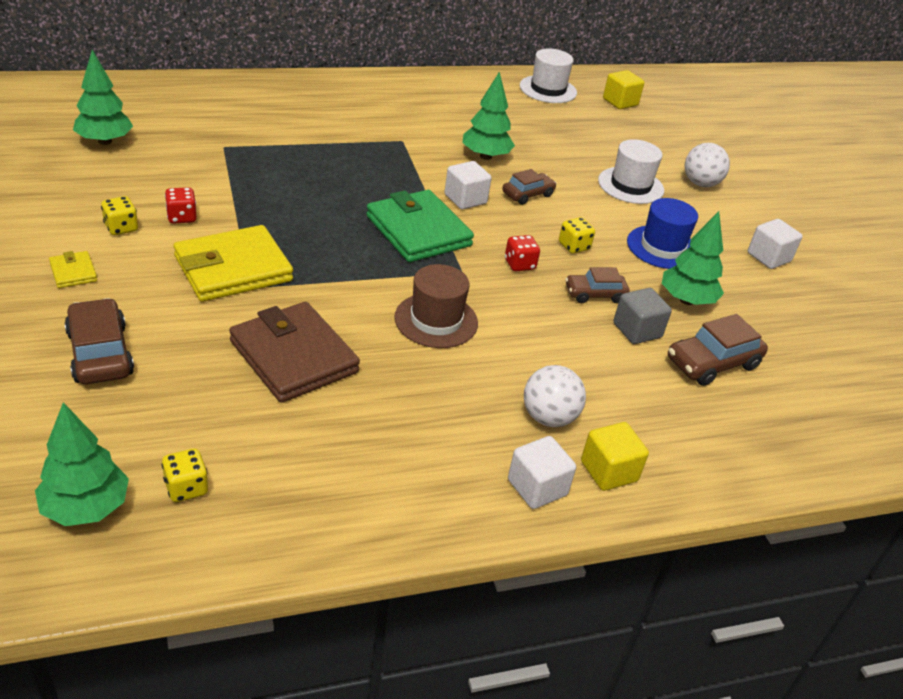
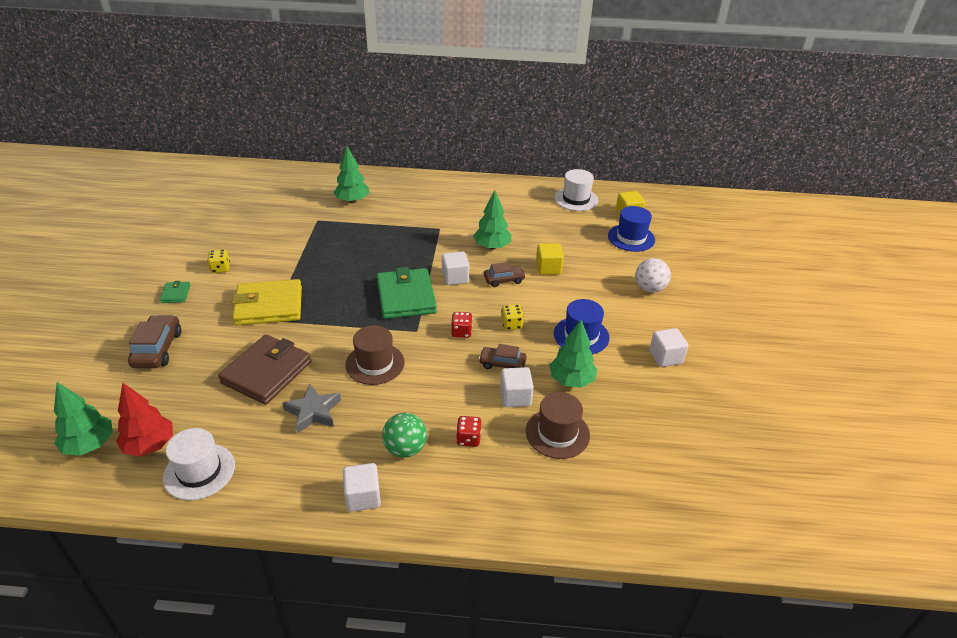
camera: 25 degrees right, 0 degrees up
yellow wallet [49,251,97,288] -> green wallet [160,281,190,303]
green tree [73,50,133,145] -> green tree moved to [333,146,369,203]
yellow dice [162,449,208,502] -> red tree [116,383,173,457]
red dice [165,187,197,224] -> red dice moved to [456,416,481,447]
brown wallet [229,302,360,403] -> brown wallet turned 45 degrees clockwise [218,334,311,405]
white ball [524,365,586,427] -> green ball [382,413,427,458]
yellow cube [581,422,649,491] -> yellow cube moved to [536,243,564,275]
white hat [598,139,664,204] -> white hat moved to [163,428,235,500]
grey cube [613,288,672,344] -> white cube [500,367,534,407]
brown car [668,314,768,386] -> brown hat [526,392,590,459]
none -> grey star [282,384,341,433]
none -> blue hat [608,206,655,252]

